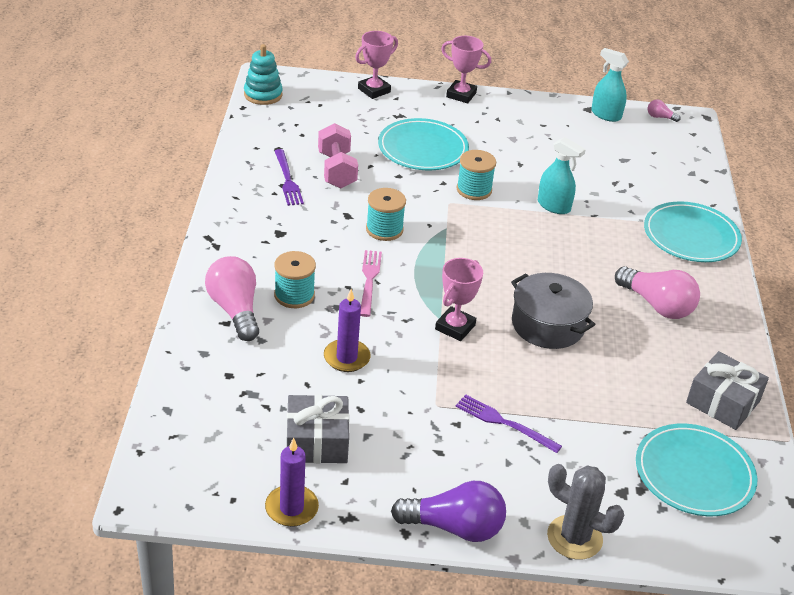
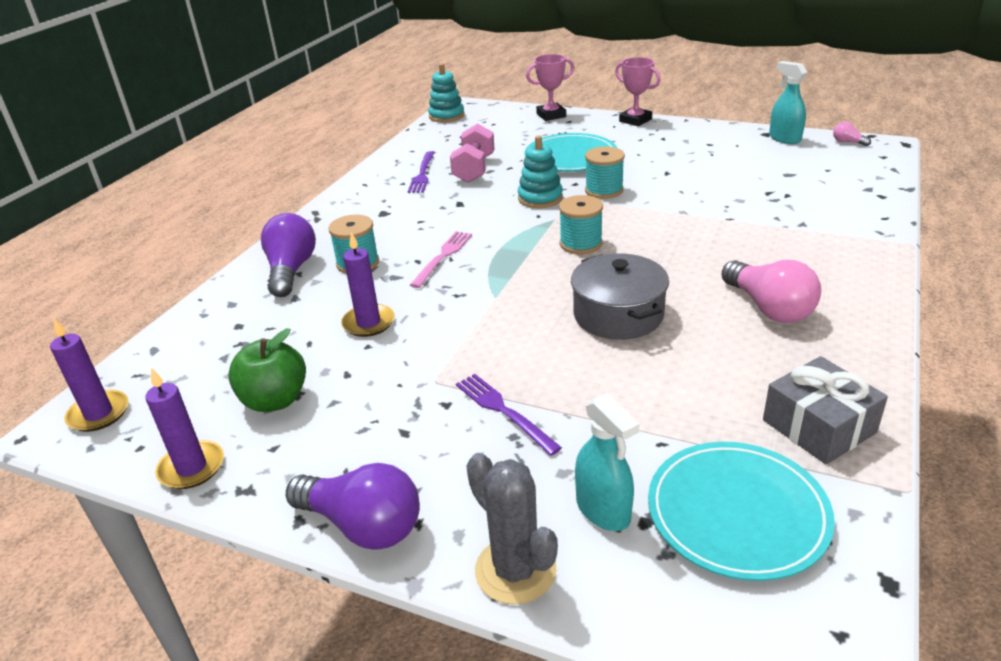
camera: 25 degrees right, 5 degrees down
pink light bulb [205,256,259,341] -> purple light bulb [261,213,316,297]
grey gift [286,395,350,463] -> green apple [228,329,306,412]
turquoise spool [366,188,406,241] -> turquoise spool moved to [559,195,603,254]
pink trophy [435,258,483,341] -> none
turquoise spray bottle [538,137,586,214] -> turquoise spray bottle moved to [575,394,639,531]
turquoise plate [644,201,742,262] -> none
none -> purple candle [50,319,128,432]
none -> turquoise stacking toy [518,135,563,208]

